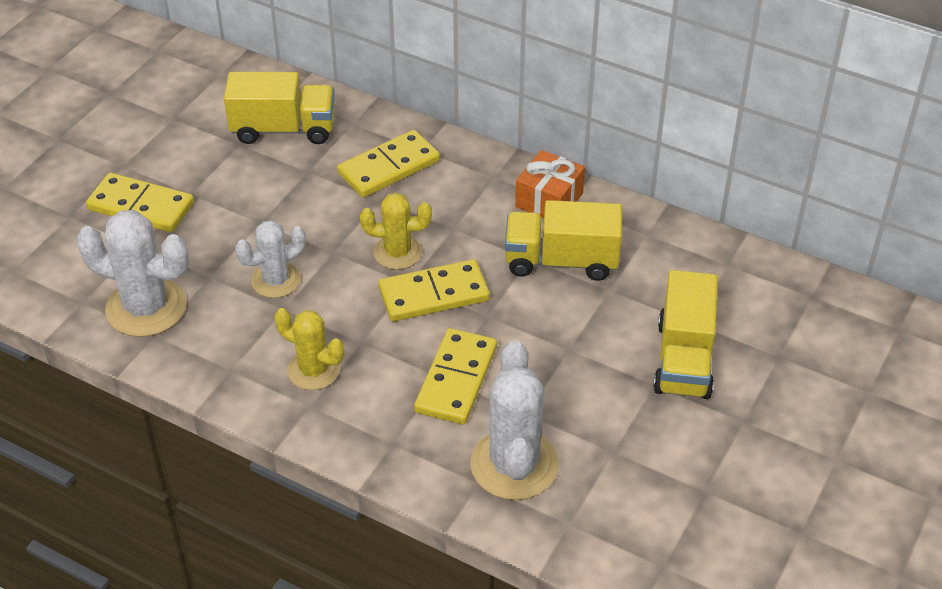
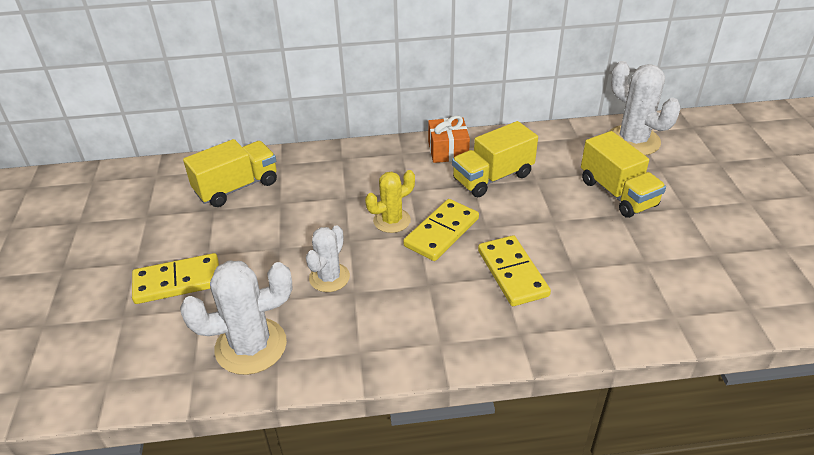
camera: 35 degrees left, 5 degrees down
yellow cactus [274,308,344,390] -> none
yellow domino [337,130,440,198] -> none
white cactus [470,341,559,500] -> white cactus moved to [609,61,680,155]

